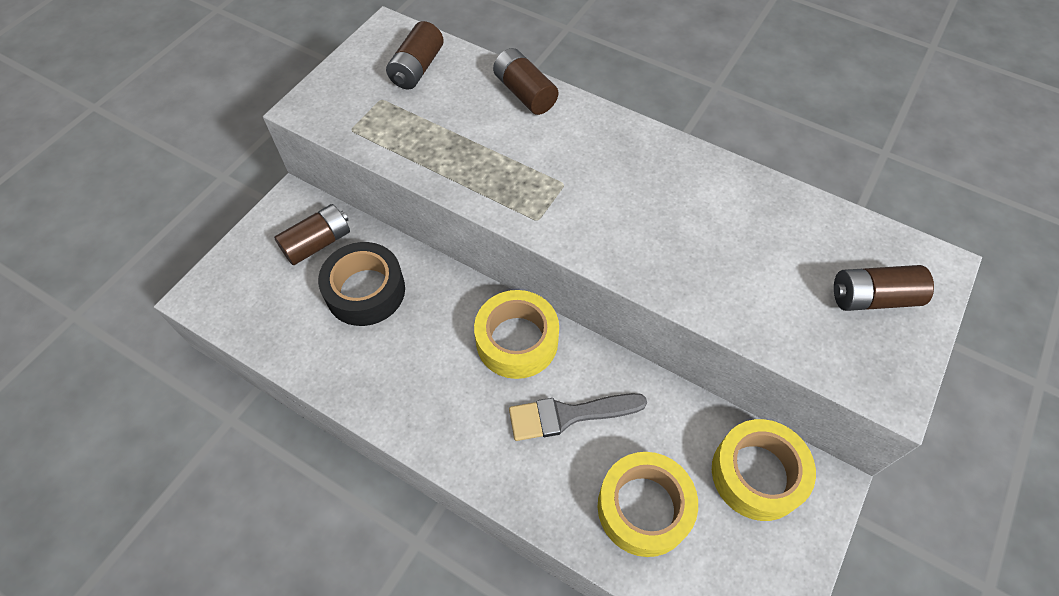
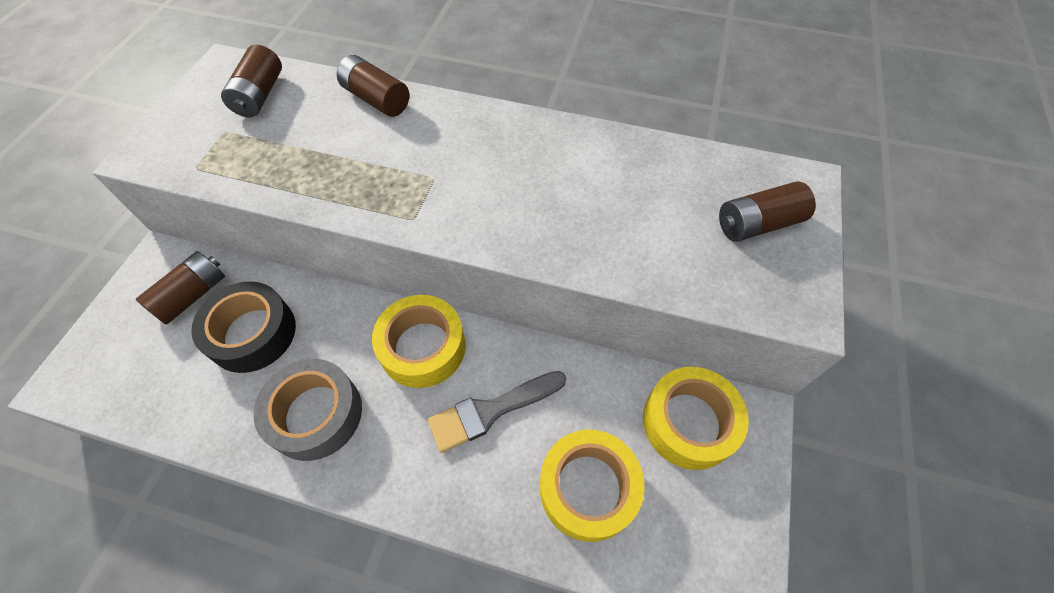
camera: 15 degrees left, 0 degrees up
none -> grey tape [254,359,362,461]

